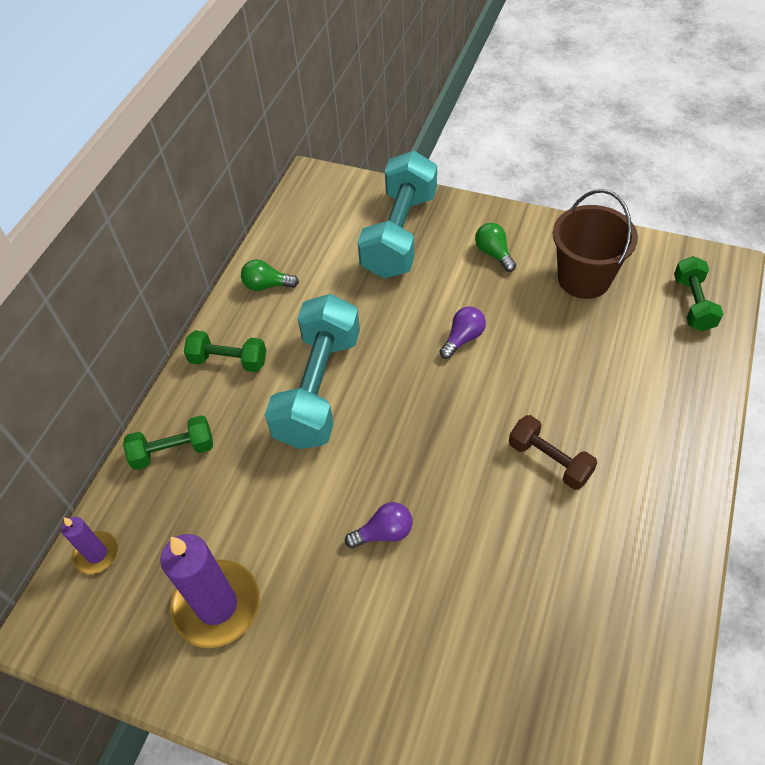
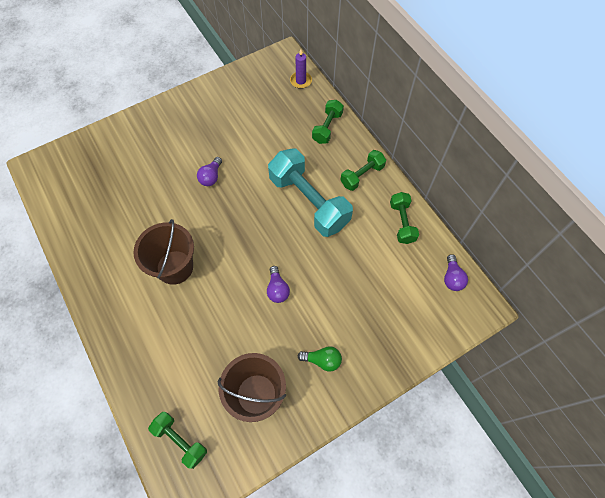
camera: 125 degrees right, 10 degrees up
purple candle [161,534,260,648] -> none
green light bulb [241,259,299,291] -> green dumbbell [390,192,419,244]
turquoise dumbbell [357,151,437,278] -> none
brown dumbbell [509,415,597,490] -> brown bucket [133,219,194,285]
none -> purple light bulb [444,254,468,291]

